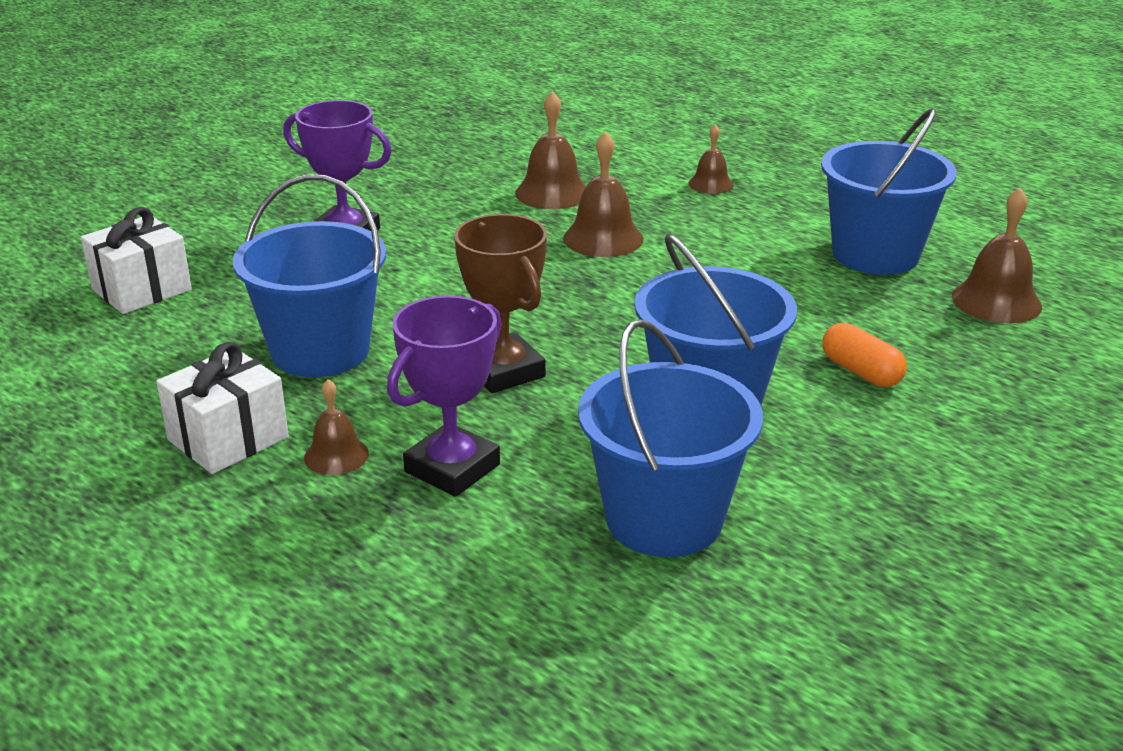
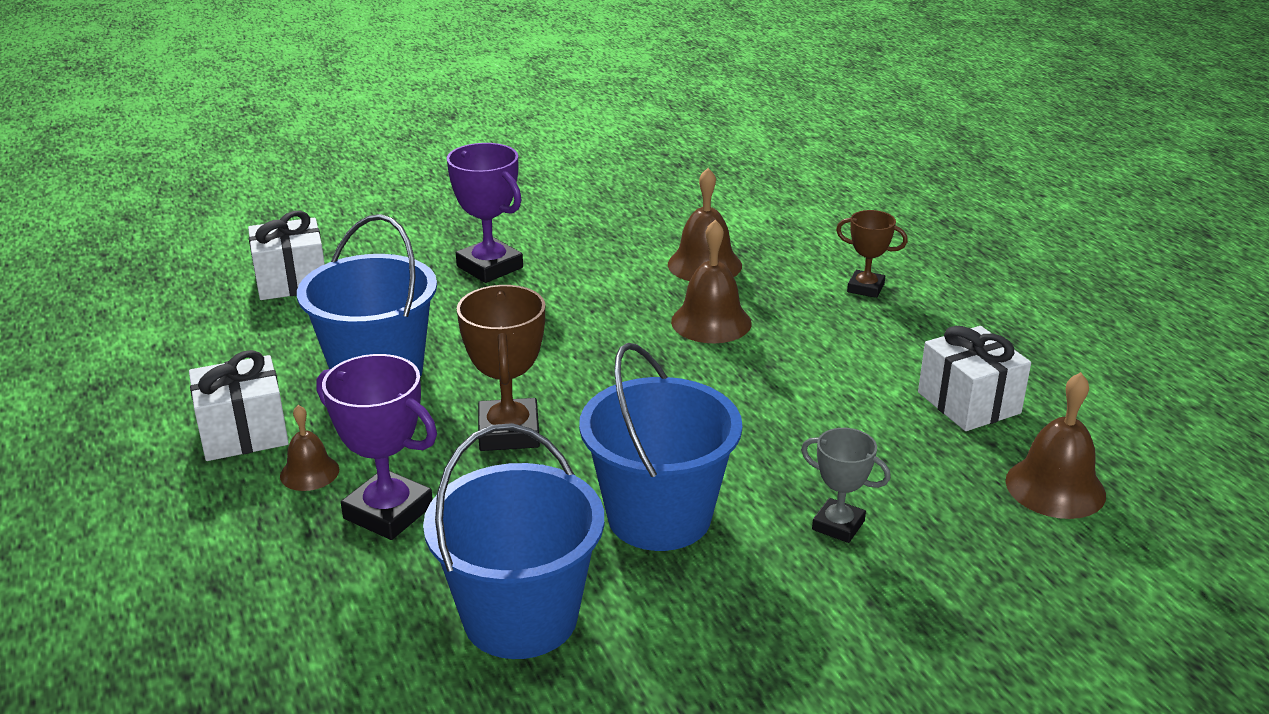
camera: 25 degrees right, 0 degrees up
purple trophy [387,296,502,497] -> purple trophy turned 60 degrees clockwise [316,354,437,540]
brown bell [688,124,734,194] -> brown trophy [836,210,908,298]
blue bucket [821,108,957,275] -> white gift [918,326,1031,431]
orange capsule [822,323,907,387] -> grey trophy [801,428,891,543]

